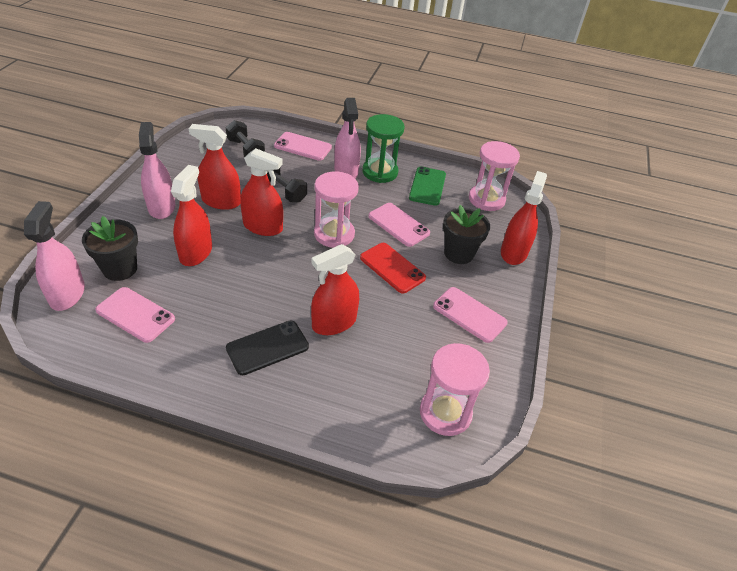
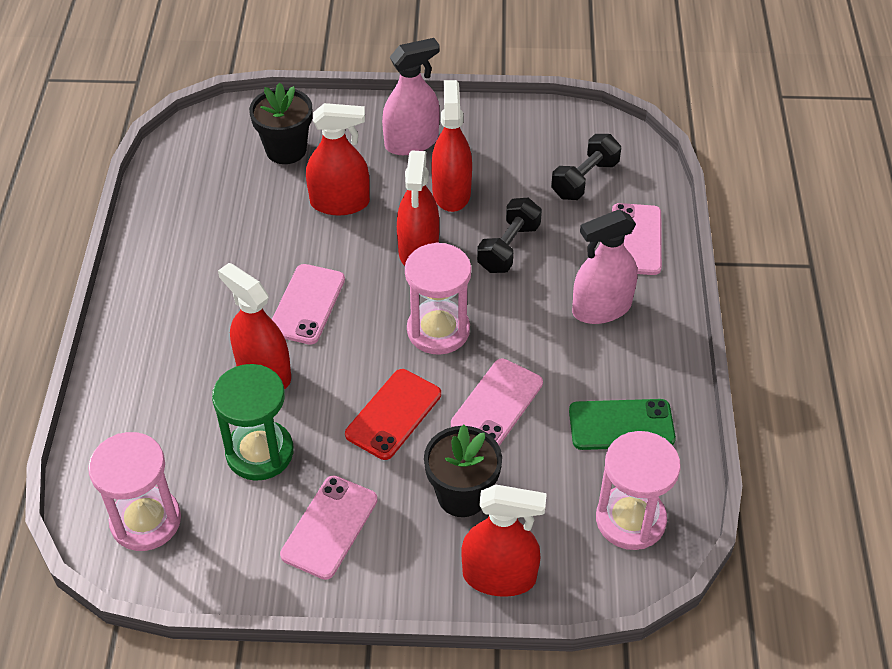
camera: 80 degrees right, 5 degrees up
pink spray bottle [24,201,85,311] -> none
pink phone [95,287,175,343] -> pink phone moved to [272,264,345,345]
black phone [226,320,309,375] -> none
green hourglass [362,114,405,183] -> green hourglass moved to [212,364,294,481]

